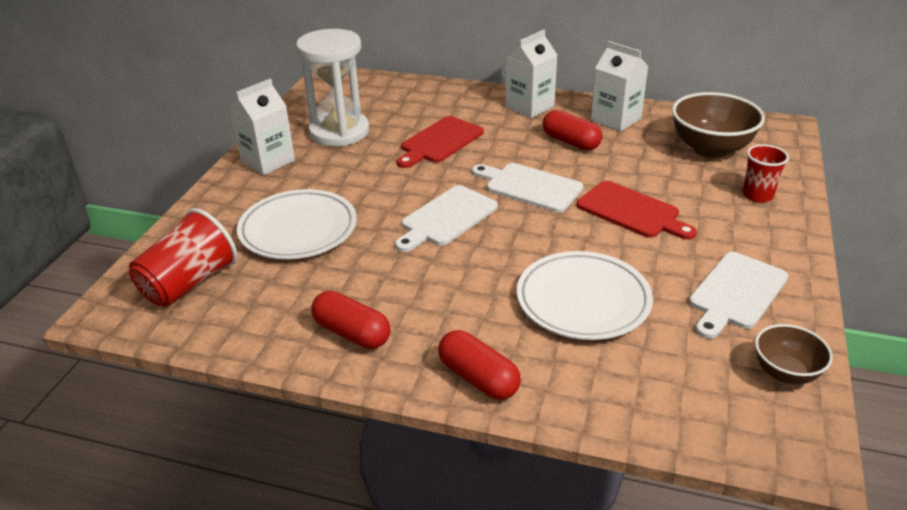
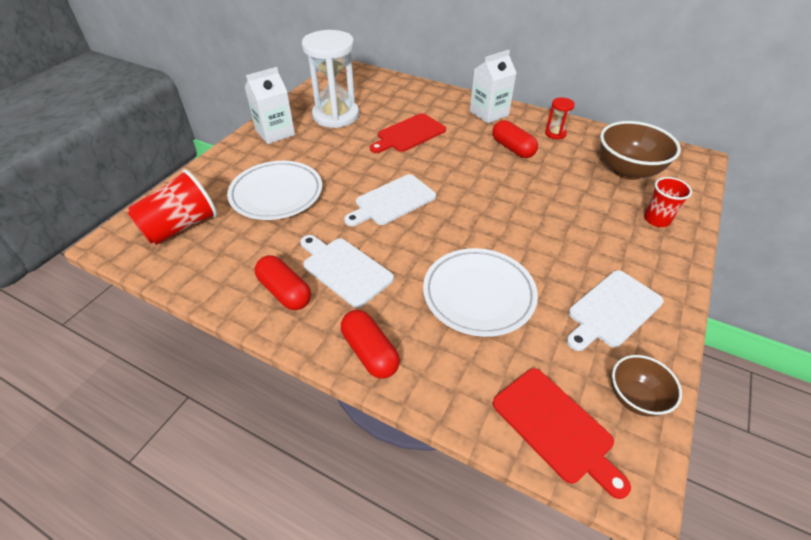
camera: 10 degrees right, 10 degrees up
white cutting board [472,163,583,212] -> white cutting board moved to [300,235,394,308]
red cutting board [577,181,697,240] -> red cutting board moved to [493,368,631,499]
white carton [591,41,649,132] -> red hourglass [545,97,575,139]

